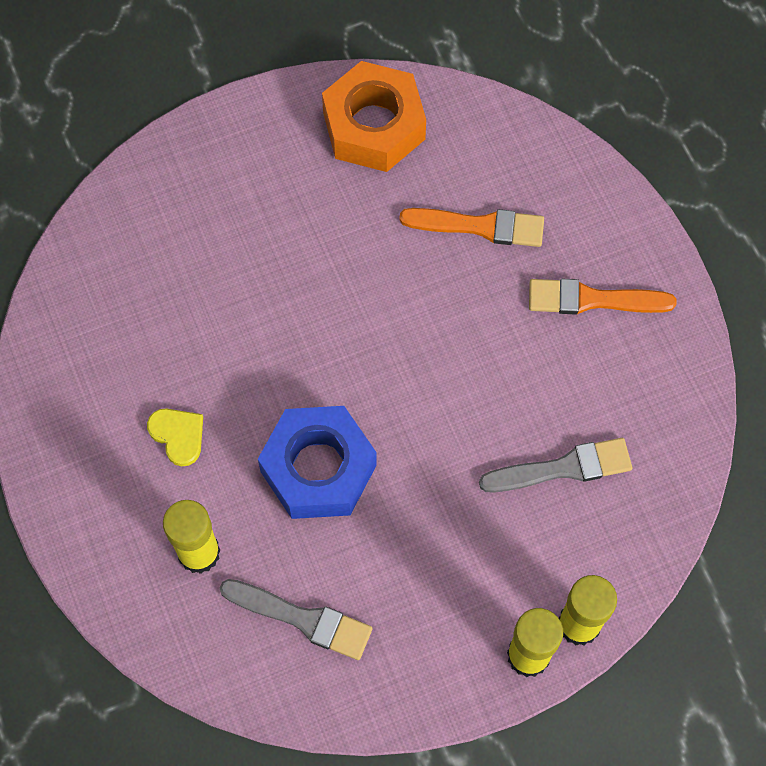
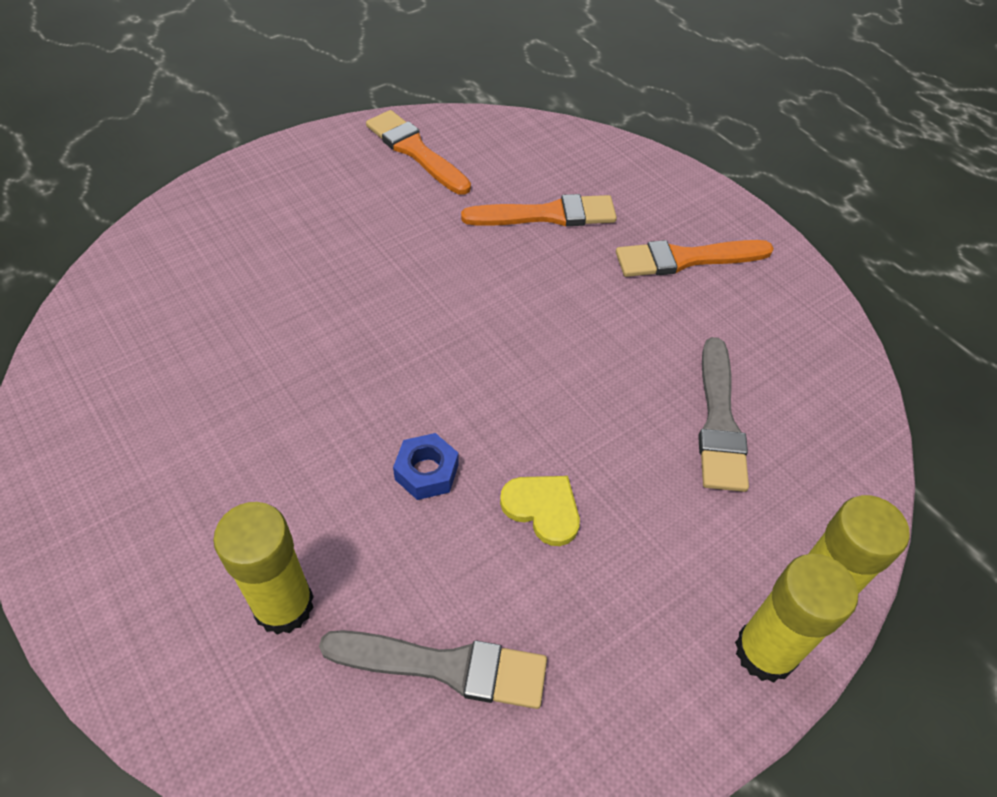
camera: 15 degrees left, 15 degrees down
yellow heart [147,408,203,467] -> yellow heart moved to [500,476,580,546]
blue nut [258,406,377,519] -> blue nut [393,433,459,500], size x0.44
orange nut [322,61,426,172] -> orange brush [366,110,471,195]
grey brush [479,438,632,493] -> grey brush turned 120 degrees clockwise [698,337,749,492]

